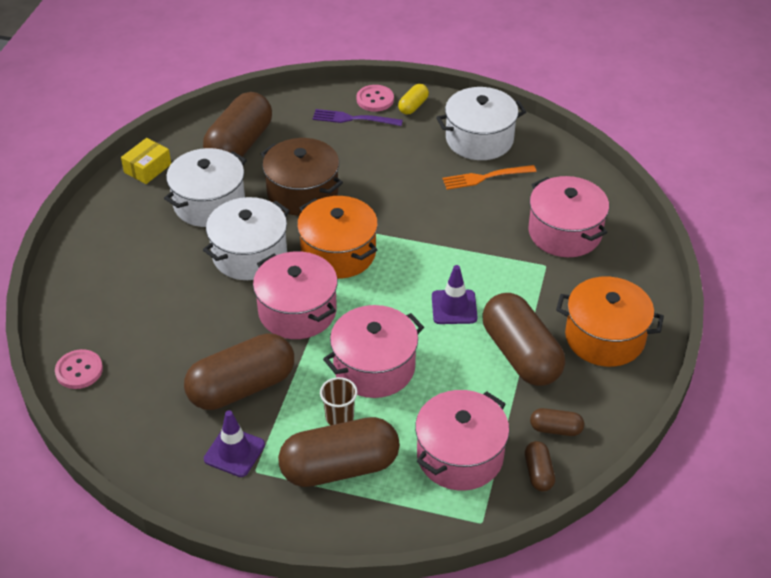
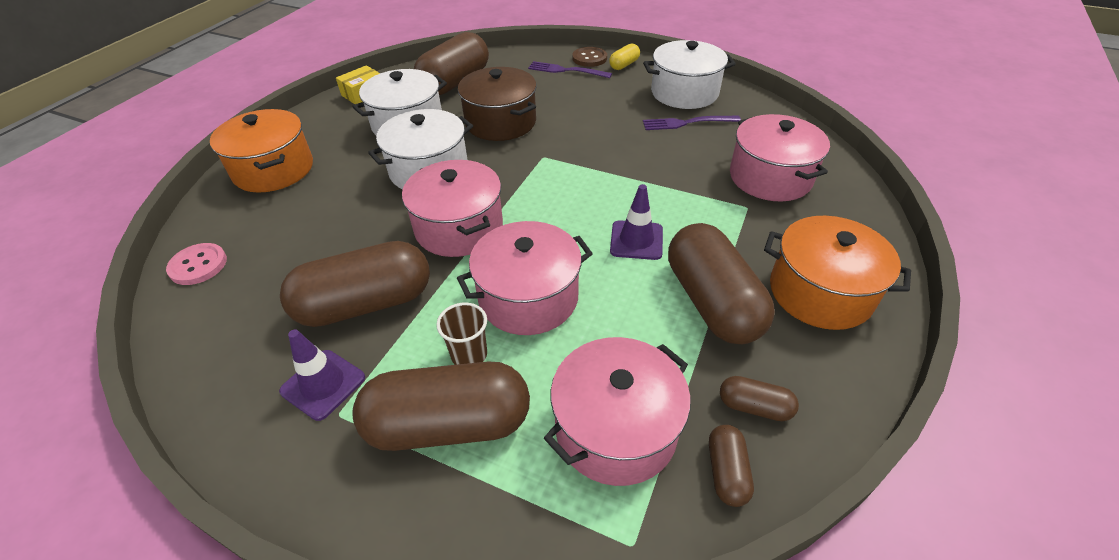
camera: 10 degrees right, 0 degrees up
orange pot [297,196,378,279] -> orange pot moved to [210,109,313,193]
pink button [356,85,394,112] -> brown button [572,47,607,67]
orange fork [443,165,536,190] -> purple fork [643,116,741,130]

